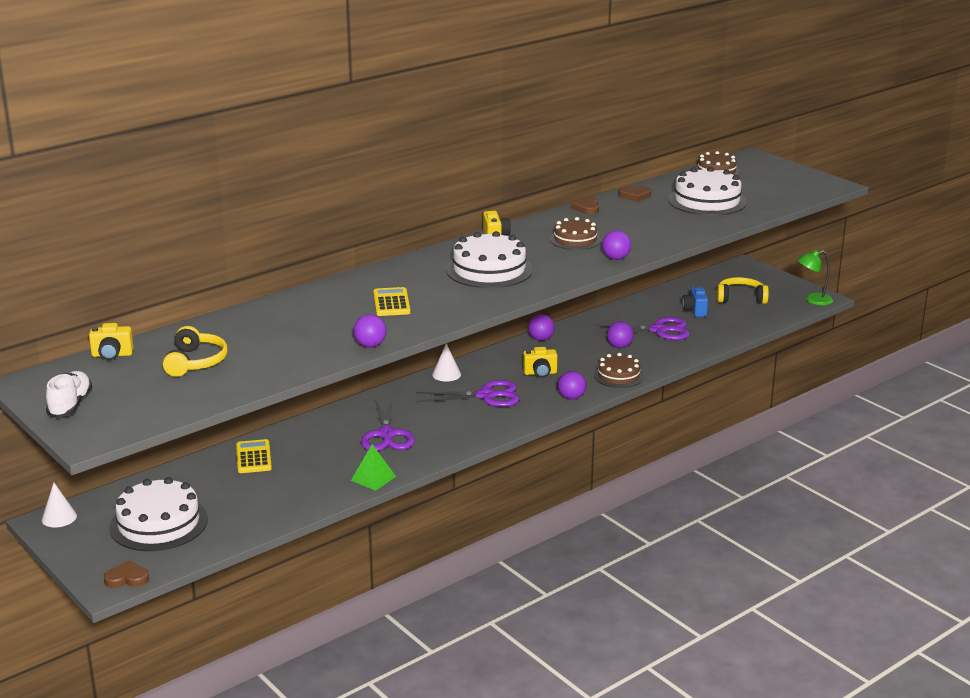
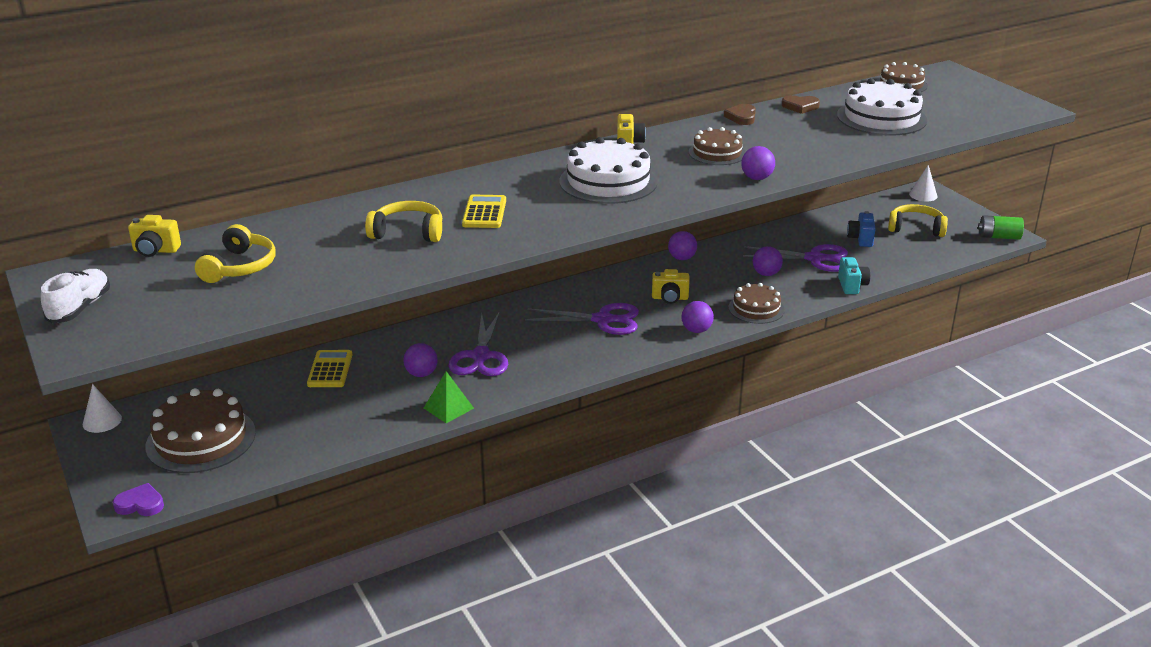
camera: 10 degrees right, 5 degrees up
brown heart [104,560,149,588] -> purple heart [113,483,164,516]
white cake [109,477,208,551] -> brown cake [145,388,256,473]
purple ball [353,314,387,348] -> purple ball moved to [403,343,438,377]
white cone [432,343,461,382] -> white cone moved to [909,165,937,201]
green lamp [798,250,833,305] -> green battery [978,215,1024,240]
none -> yellow headphones [365,201,442,242]
none -> turquoise camera [838,257,870,294]

